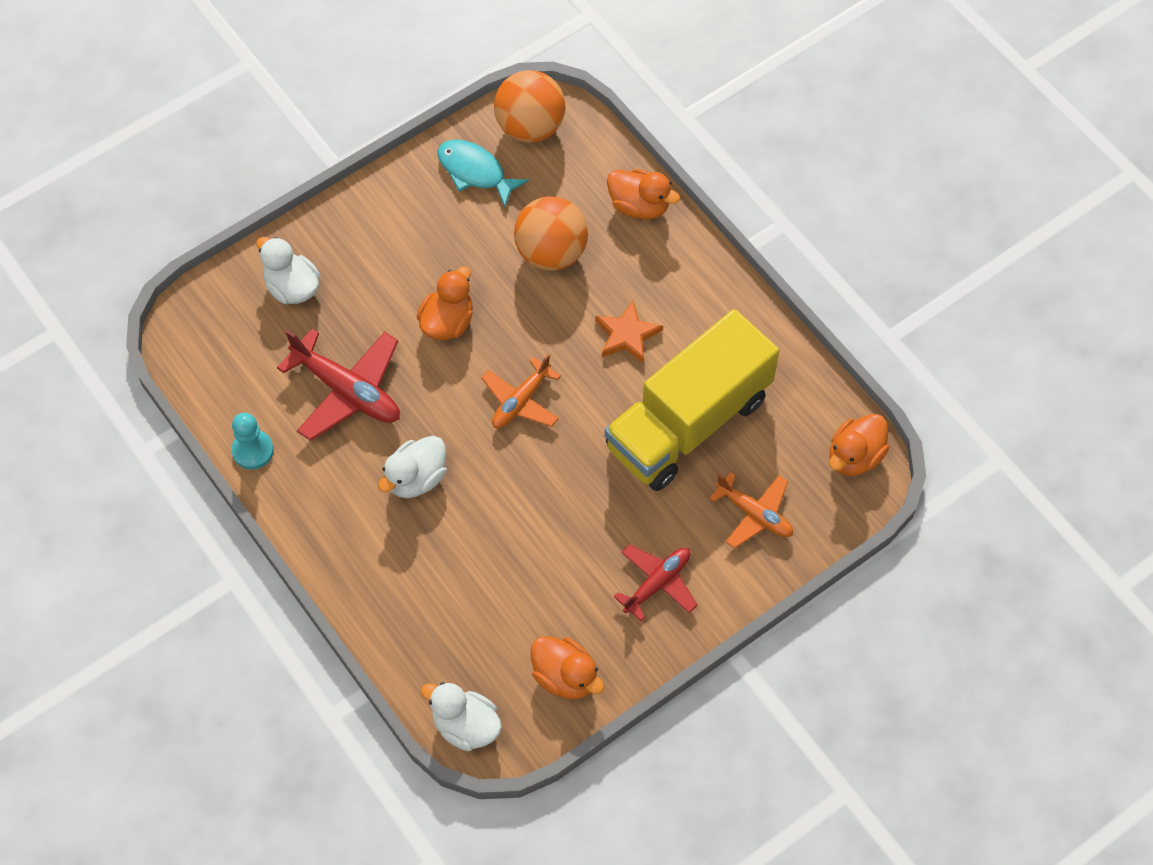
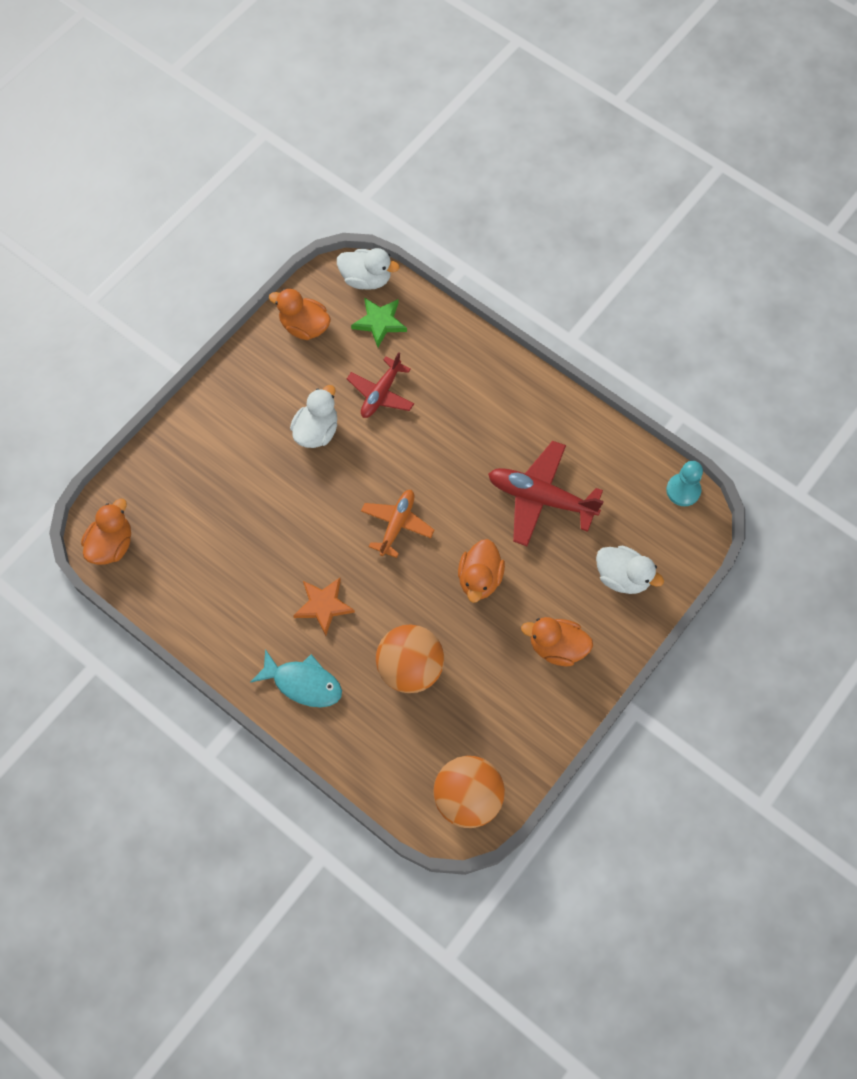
camera: 165 degrees right, 5 degrees up
turquoise pawn [231,413,274,470] -> turquoise pawn moved to [666,461,703,506]
white duck [378,436,447,498] -> white duck moved to [290,385,337,448]
turquoise fish [438,139,529,207] -> turquoise fish moved to [250,649,342,707]
yellow truck [604,309,779,491] -> none
orange duck [607,169,680,220] -> orange duck moved to [521,617,593,666]
red plane [613,544,698,621] -> red plane moved to [347,352,414,418]
orange plane [709,472,793,549] -> none
none -> green star [351,297,407,347]

